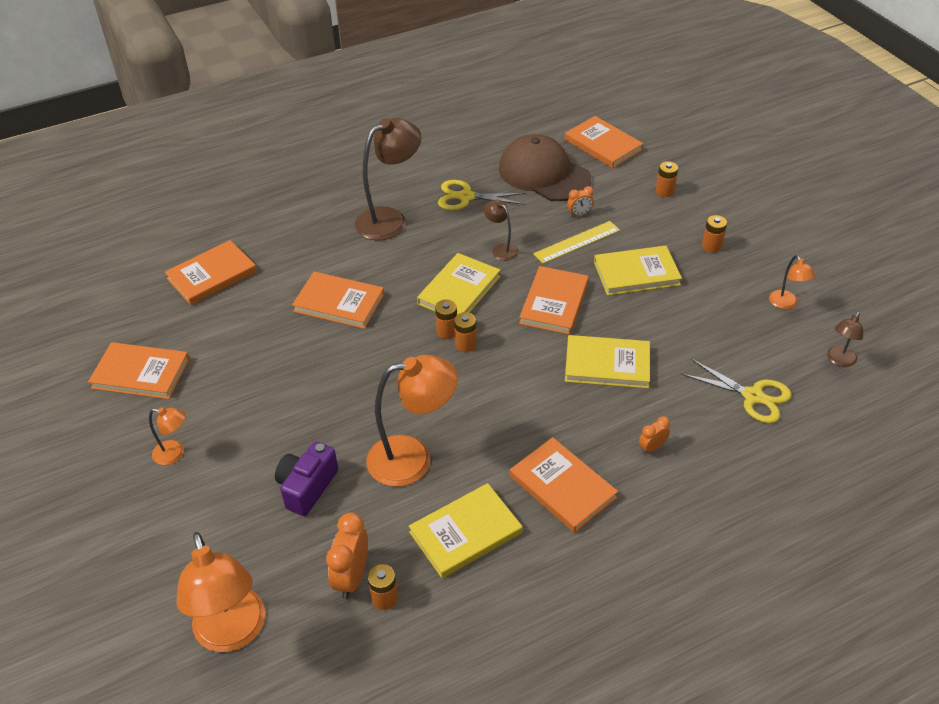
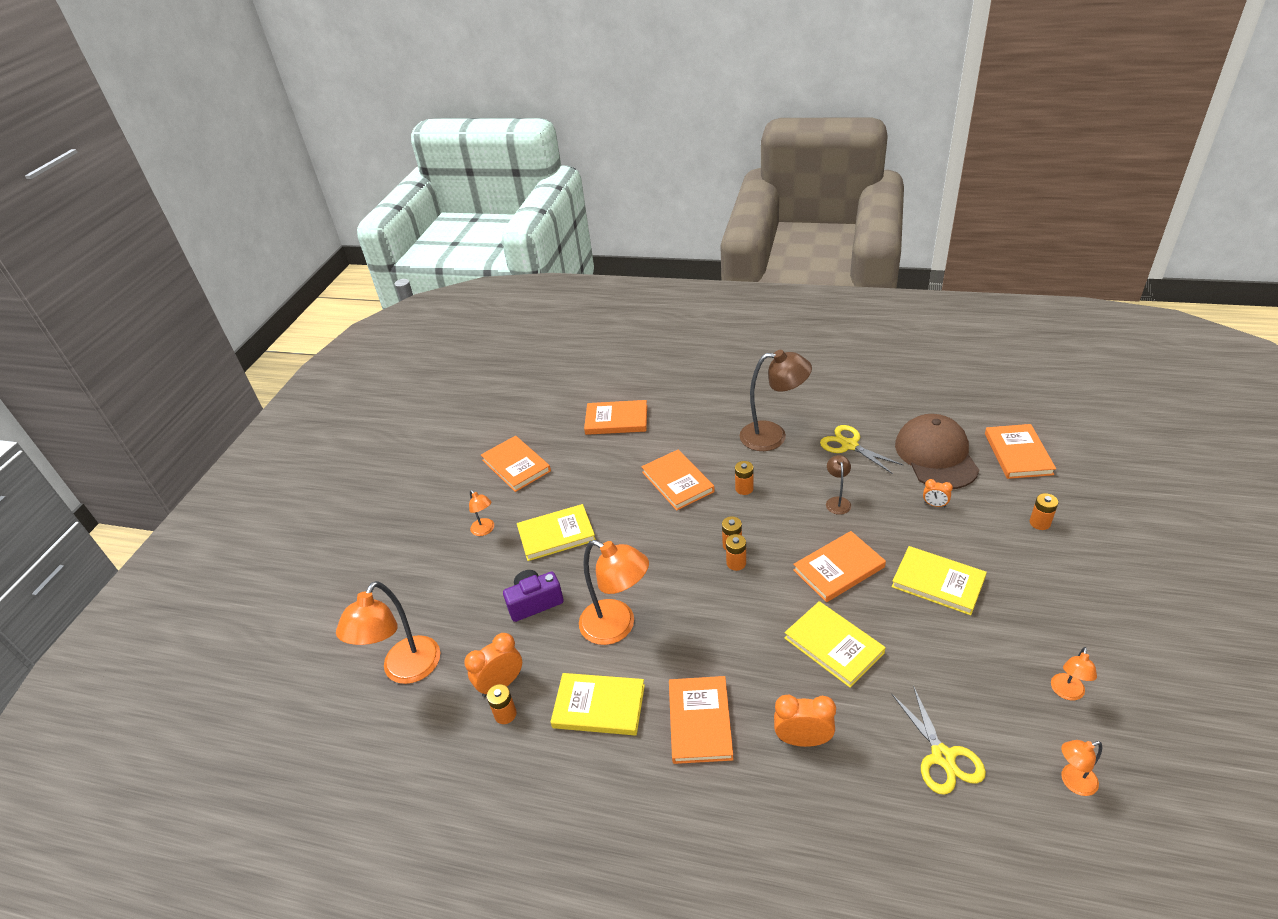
camera: 45 degrees right, 5 degrees down
yellow book [417,253,500,315] -> yellow book moved to [517,504,596,561]
yellow ruler [533,221,620,264] -> none
orange clock [639,416,670,454] -> orange clock [774,694,836,747], size x1.78
orange battery [702,215,727,253] -> orange battery moved to [735,461,753,495]
brown lamp [827,312,863,367] -> orange lamp [1061,740,1102,796]

